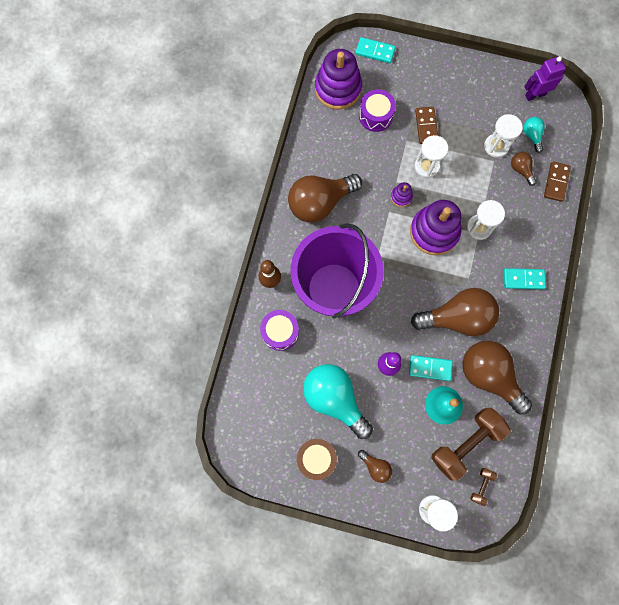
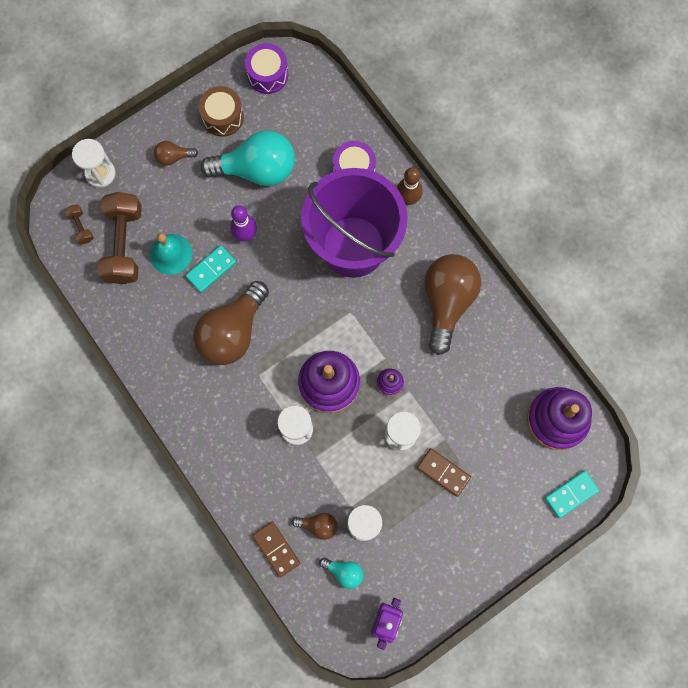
camera: 130 degrees right, 0 degrees up
purple drum [359,89,396,132] -> purple drum moved to [245,43,288,94]
brown light bulb [463,341,532,415] -> none
turquoise domino [504,268,546,289] -> none

